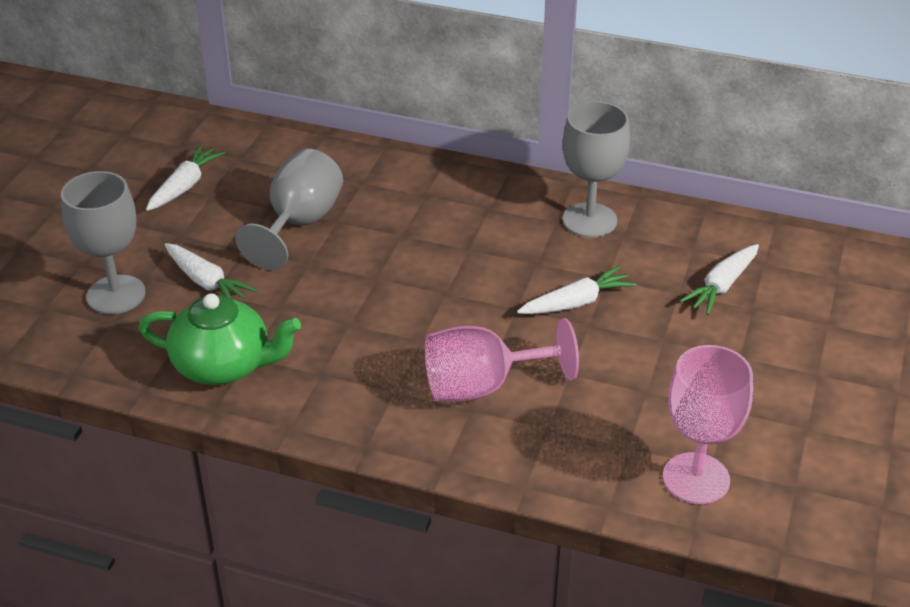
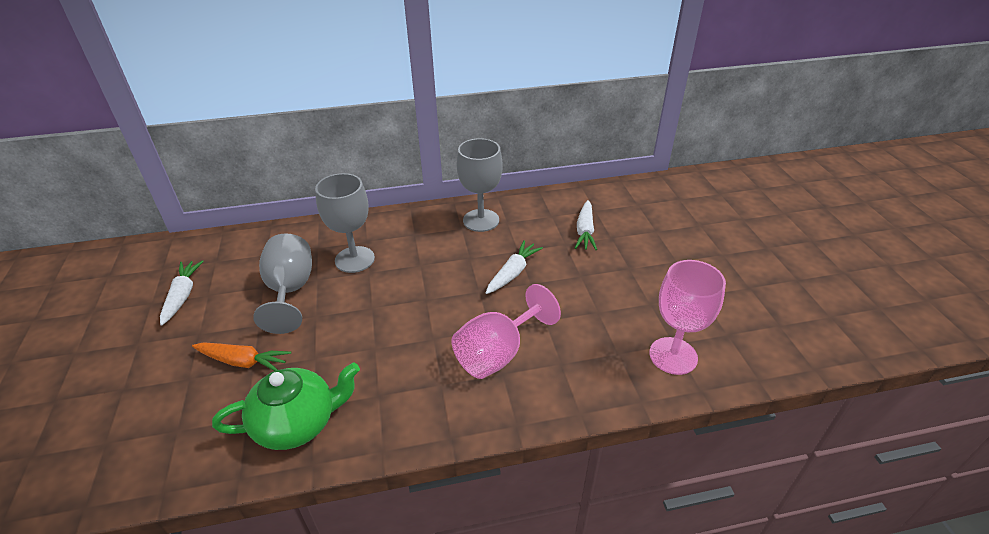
camera: 30 degrees left, 0 degrees up
grey goblet [61,171,146,314] -> grey goblet moved to [315,173,375,273]
white carrot [164,243,257,300] -> orange carrot [192,342,291,371]

